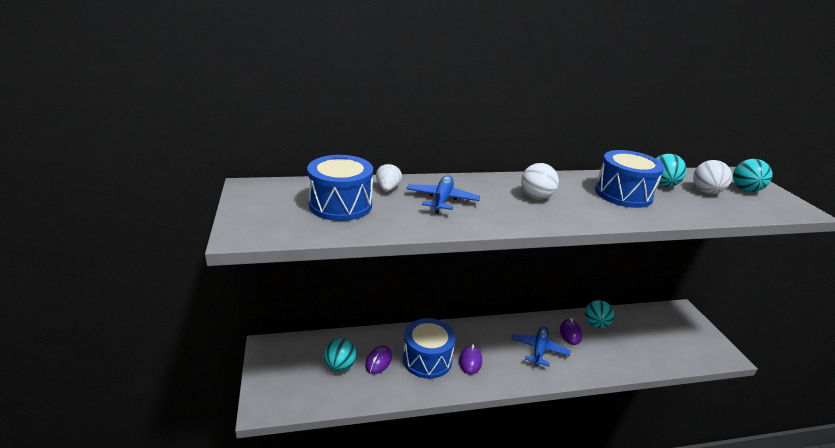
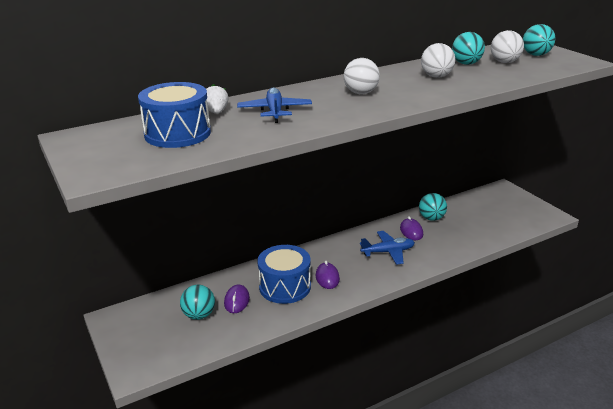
camera: 15 degrees left, 0 degrees up
blue plane [512,327,571,366] -> blue plane turned 75 degrees clockwise [360,231,415,265]
blue drum [595,150,665,208] -> white ball [421,43,455,78]

